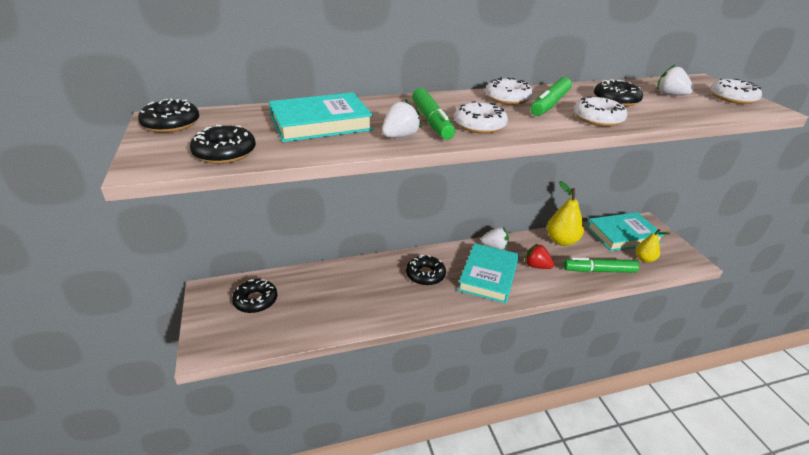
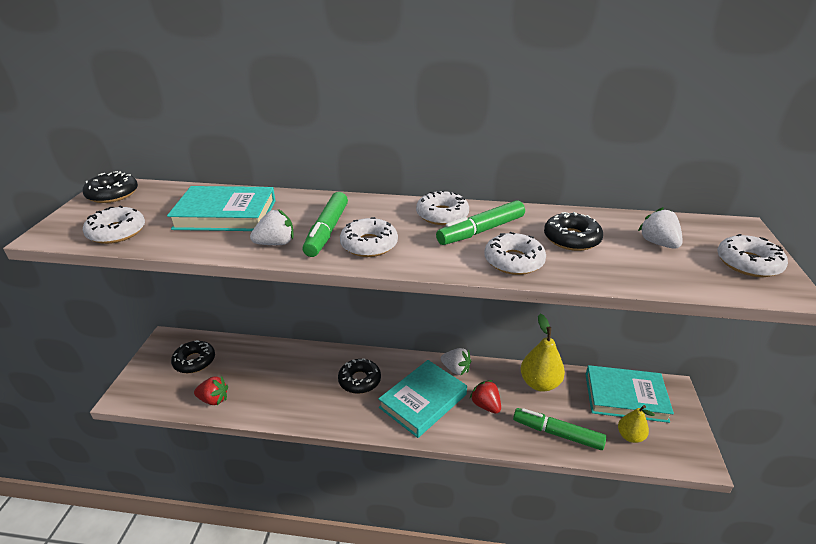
camera: 25 degrees right, 0 degrees up
black donut [190,125,256,164] -> white donut [83,206,145,244]
none -> red strawberry [194,376,228,405]

